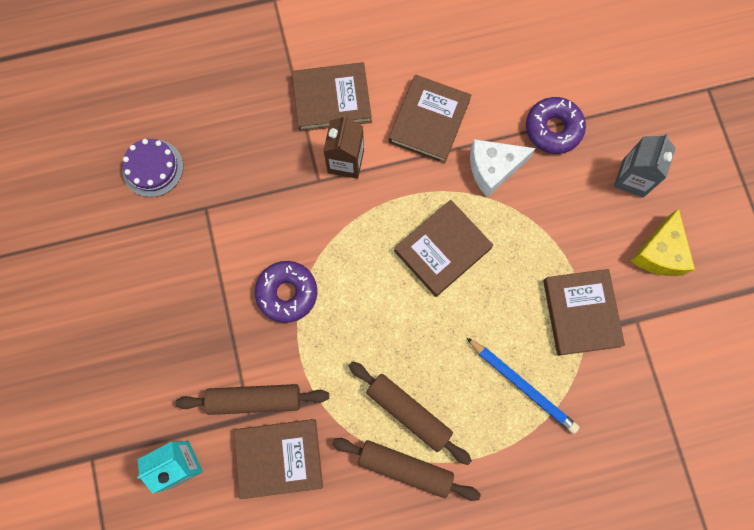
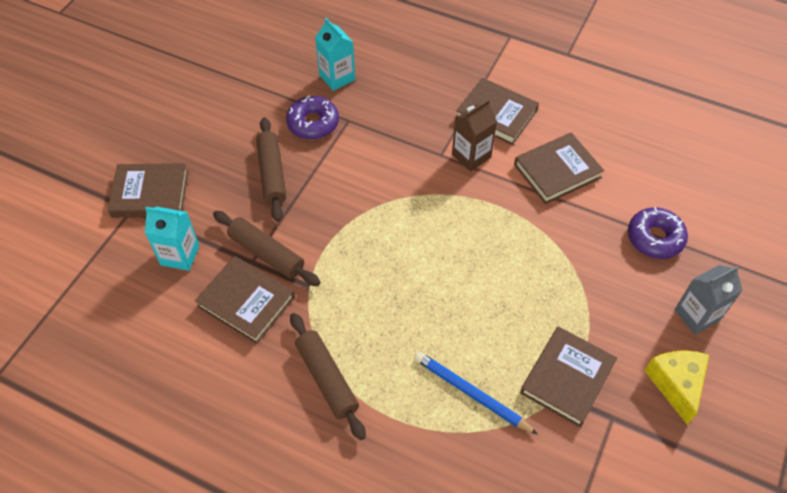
camera: 40 degrees right, 20 degrees down
purple cake [122,139,183,197] -> turquoise carton [315,18,355,91]
purple donut [255,261,317,323] -> purple donut moved to [286,95,339,140]
brown rolling pin [349,361,472,465] -> brown rolling pin moved to [256,117,286,222]
brown book [394,200,493,297] -> brown book moved to [107,163,188,218]
blue pencil [467,338,580,434] -> blue pencil turned 135 degrees clockwise [414,351,538,435]
white cheese [470,139,536,197] -> none
yellow cheese [630,208,695,276] -> yellow cheese turned 120 degrees clockwise [644,350,709,425]

